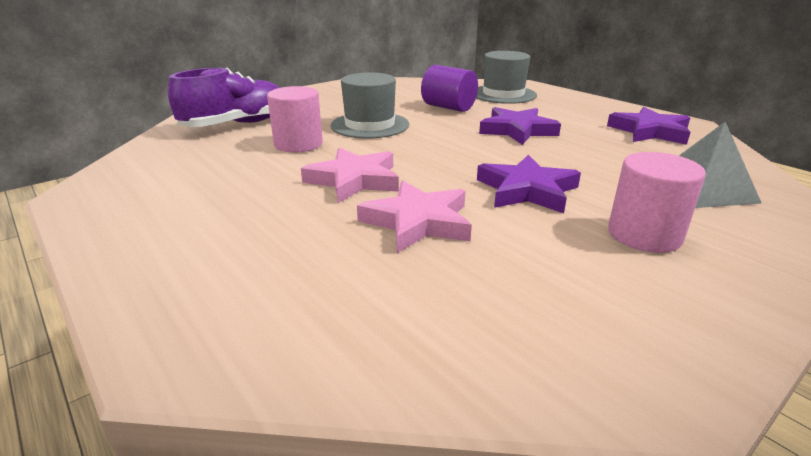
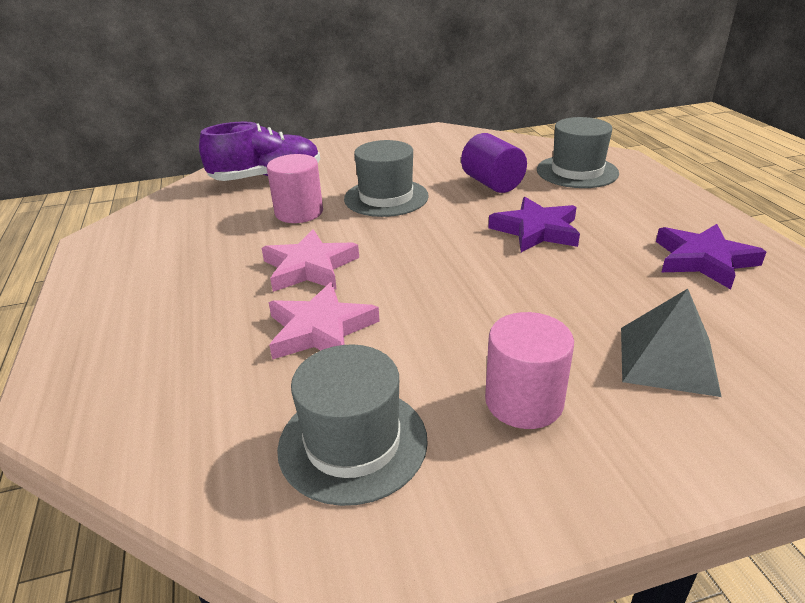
camera: 25 degrees right, 5 degrees up
purple star [477,155,581,213] -> none
none -> grey hat [277,344,428,506]

